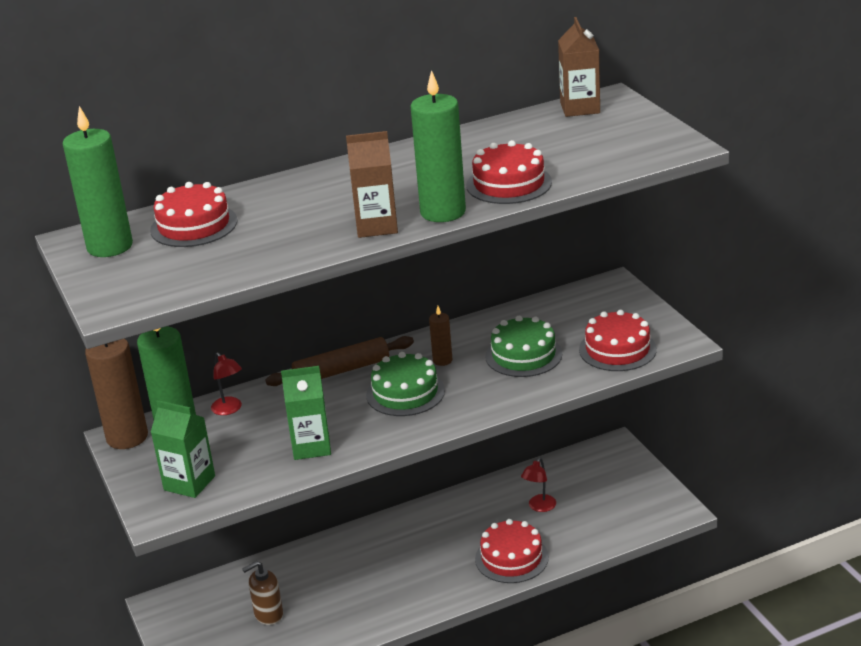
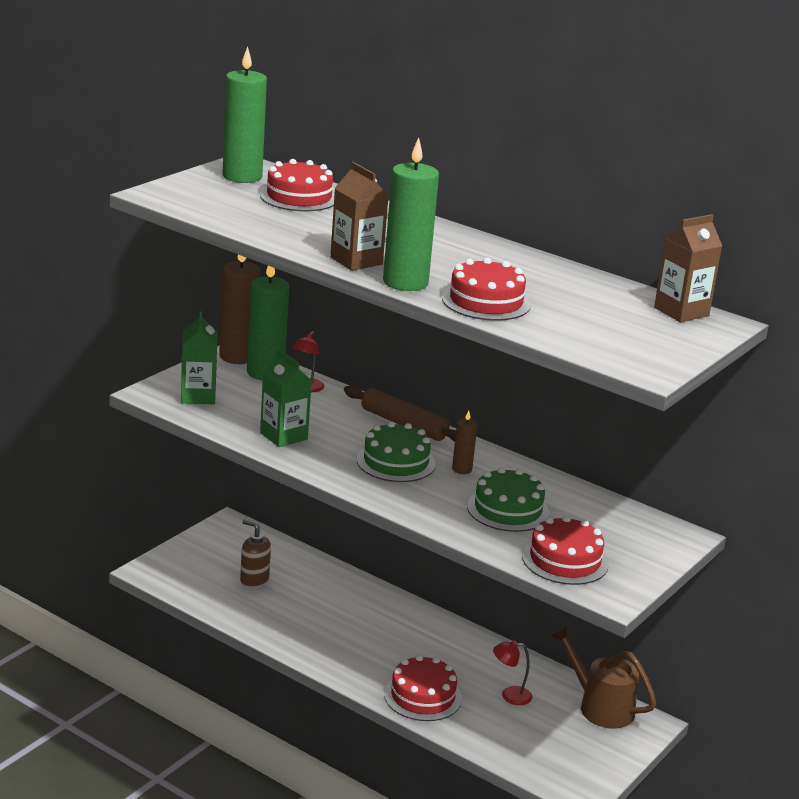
camera: 55 degrees right, 5 degrees down
none -> brown watering can [550,625,656,729]

